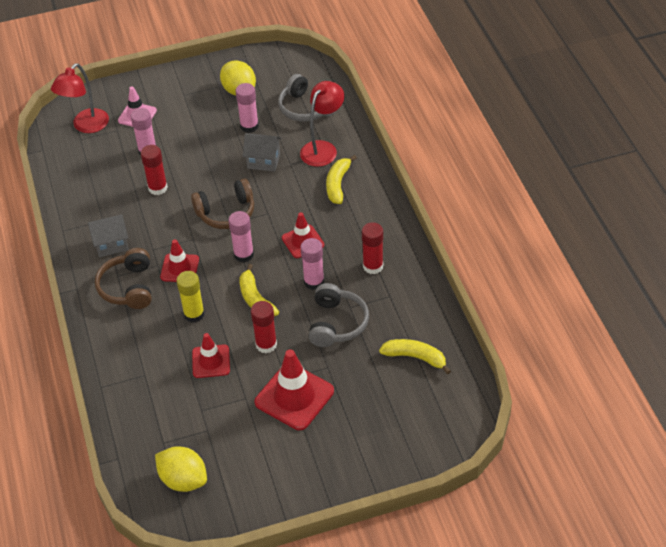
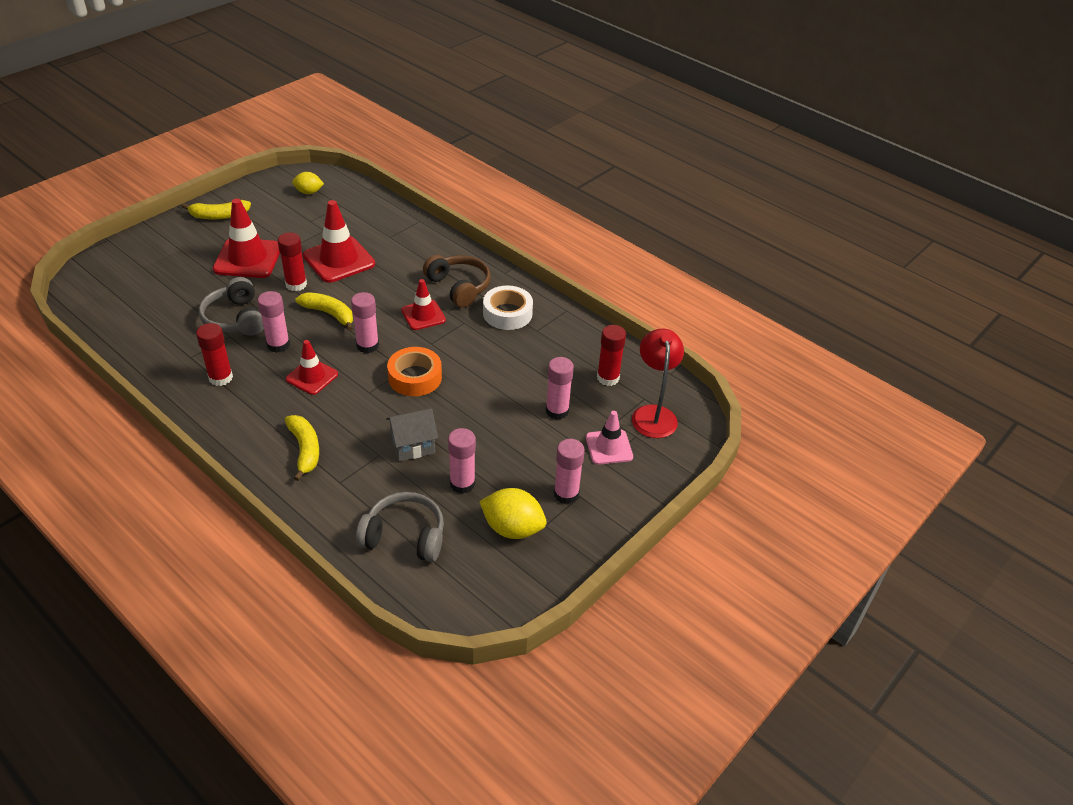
camera: 145 degrees right, 5 degrees down
grey house [88,214,129,257] -> white tape [483,285,533,330]
red glue stick [141,145,168,195] -> red glue stick moved to [597,325,626,386]
yellow lemon [155,446,207,492] -> yellow lemon [292,172,324,194], size x0.63
yellow glue stick [176,271,205,323] -> none
brown headphones [191,178,254,229] -> orange tape [387,347,442,396]
red traffic cone [192,333,230,378] -> red traffic cone [303,200,375,283], size x1.64
red lamp [300,81,344,167] -> none
yellow banana [379,339,451,374] -> yellow banana moved to [182,200,251,220]
none -> pink glue stick [554,439,585,504]

